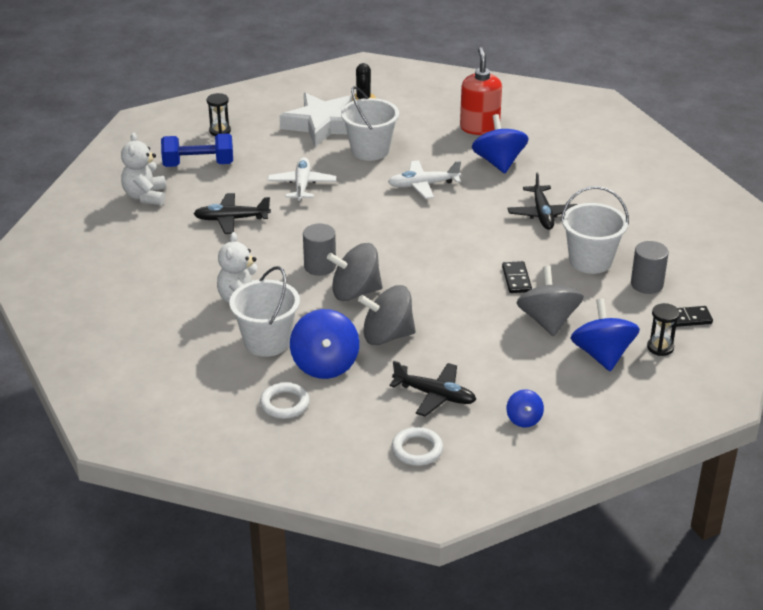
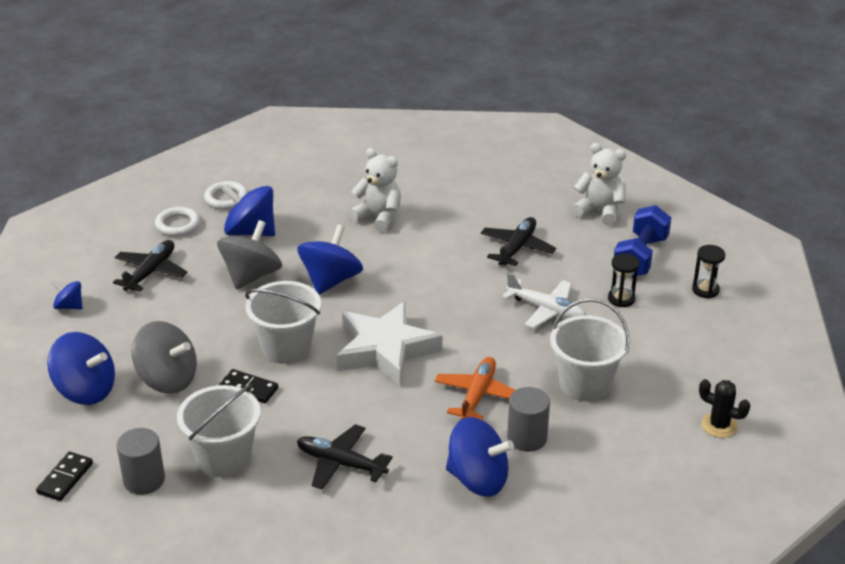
camera: 120 degrees right, 0 degrees up
white bucket [229,266,300,357] -> white bucket moved to [245,281,321,364]
white star [280,93,352,147] -> white star moved to [337,301,442,386]
grey cylinder [303,224,336,276] -> grey cylinder moved to [507,387,550,452]
grey spinning top [327,243,382,301] -> blue spinning top [297,224,363,295]
white plane [388,160,461,199] -> orange plane [435,357,515,420]
black plane [389,361,477,417] -> black plane turned 150 degrees clockwise [113,240,188,292]
white ring [392,427,443,466] -> white ring moved to [155,207,200,237]
red soap dispenser [460,47,502,135] -> none
black hourglass [647,303,680,356] -> black hourglass moved to [608,253,640,307]

